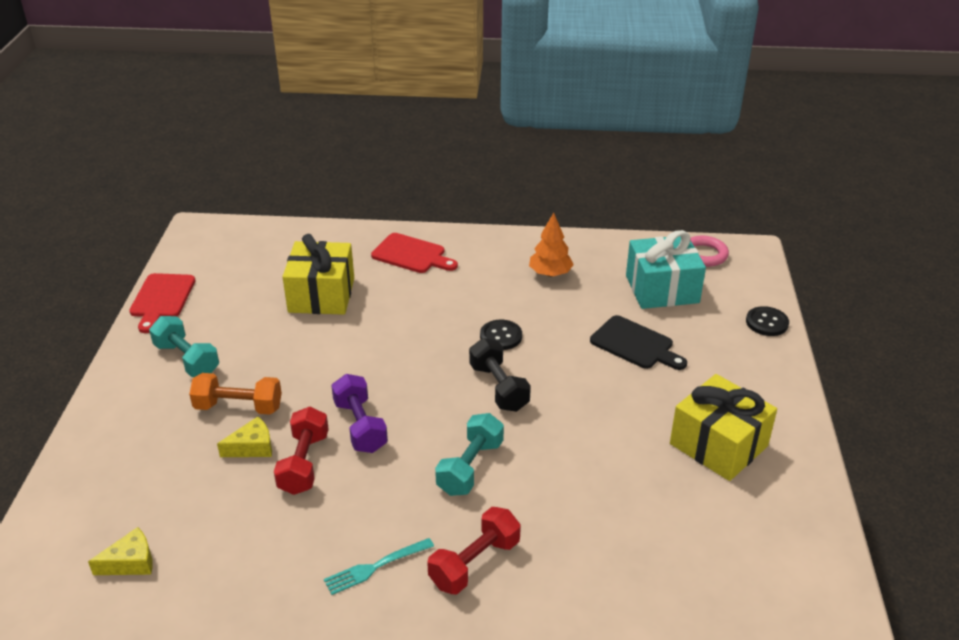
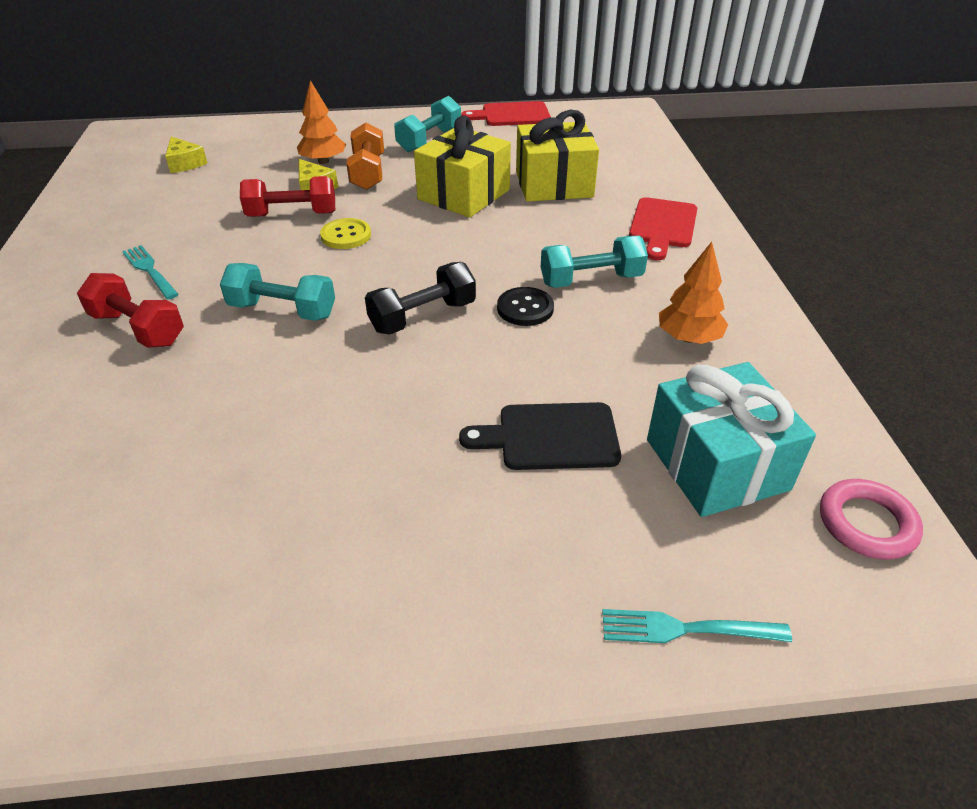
camera: 80 degrees right, 5 degrees up
purple dumbbell [331,374,388,453] -> yellow button [320,218,371,249]
black cutting board [590,315,687,370] -> black cutting board turned 60 degrees clockwise [459,402,621,470]
yellow gift [670,374,777,481] -> yellow gift moved to [414,115,511,218]
black button [746,306,789,336] -> turquoise fork [602,609,792,643]
none -> orange tree [297,80,346,164]
none -> turquoise dumbbell [541,236,648,288]

